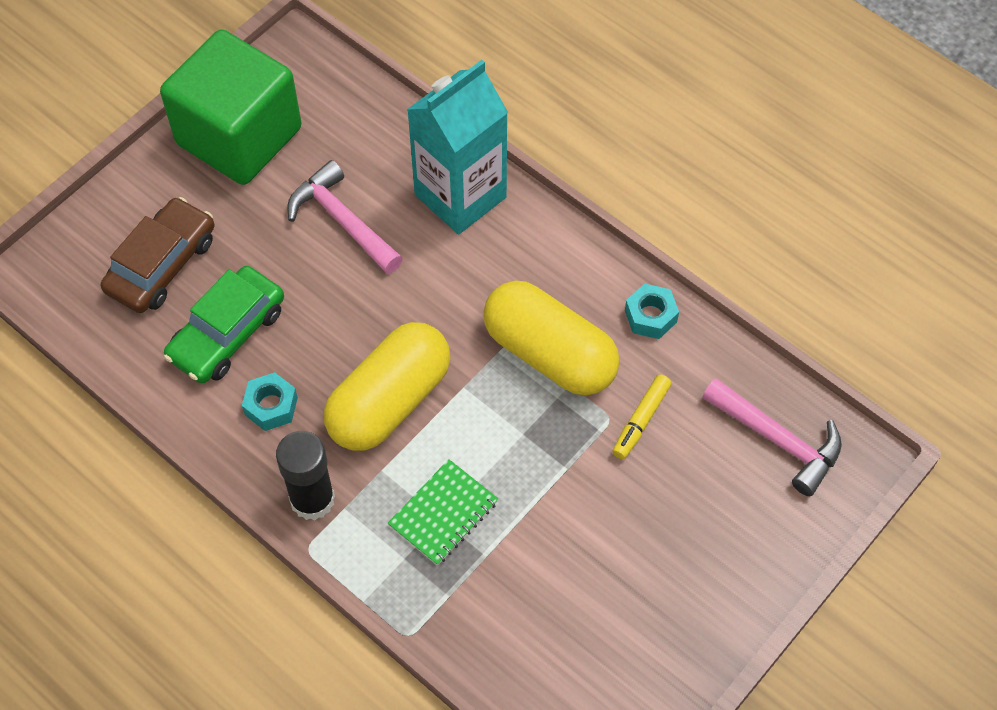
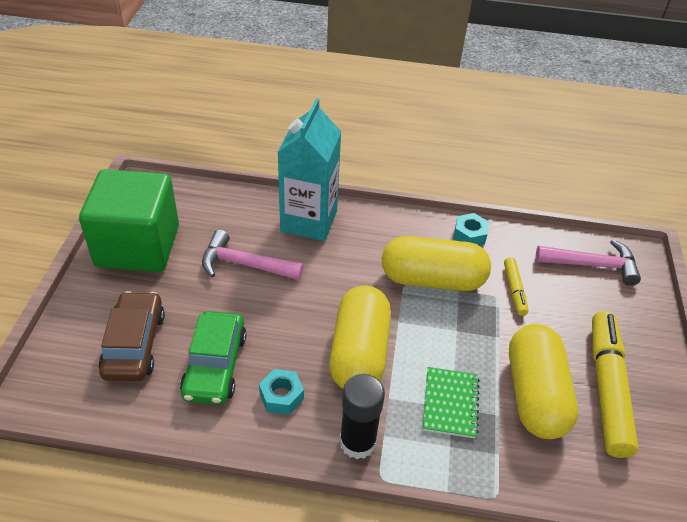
camera: 35 degrees left, 15 degrees down
none -> yellow capsule [509,324,578,439]
none -> yellow marker [592,311,639,458]

